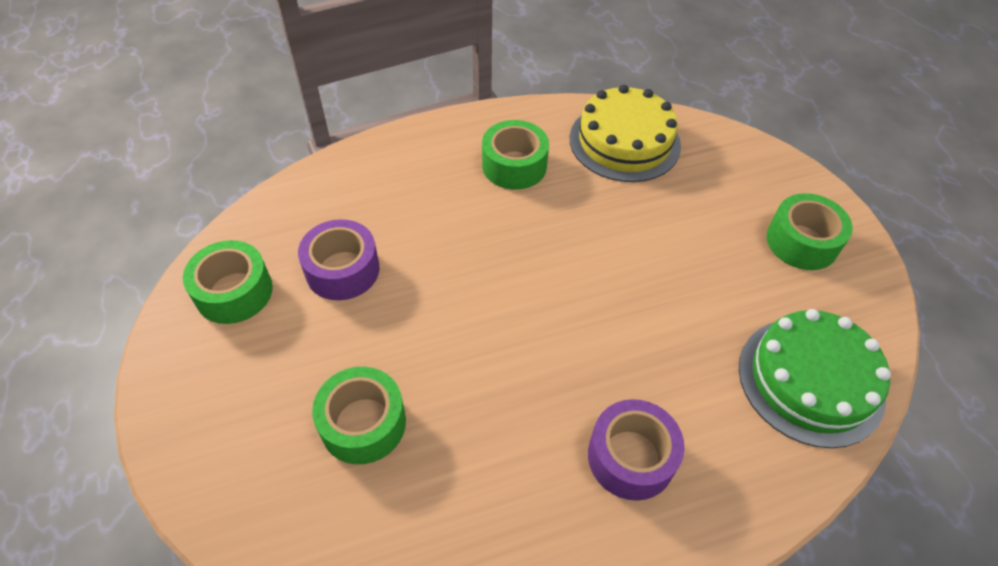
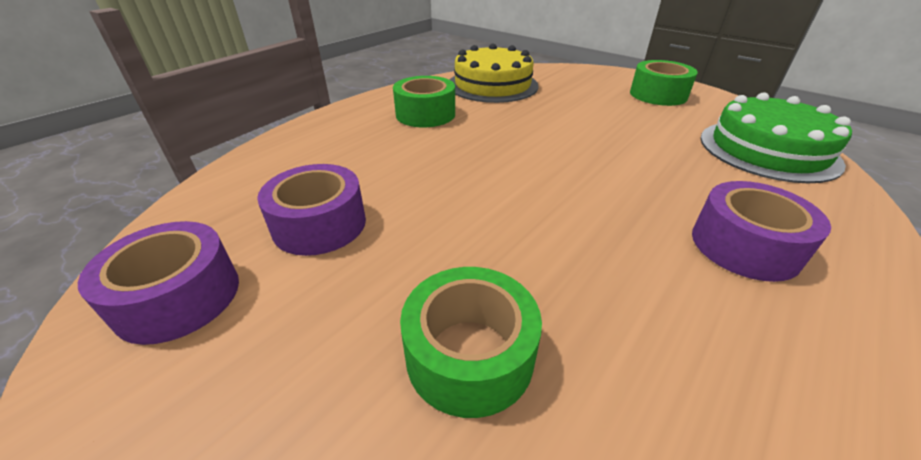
camera: 30 degrees left, 15 degrees down
green tape [183,240,273,324] -> purple tape [78,221,239,345]

